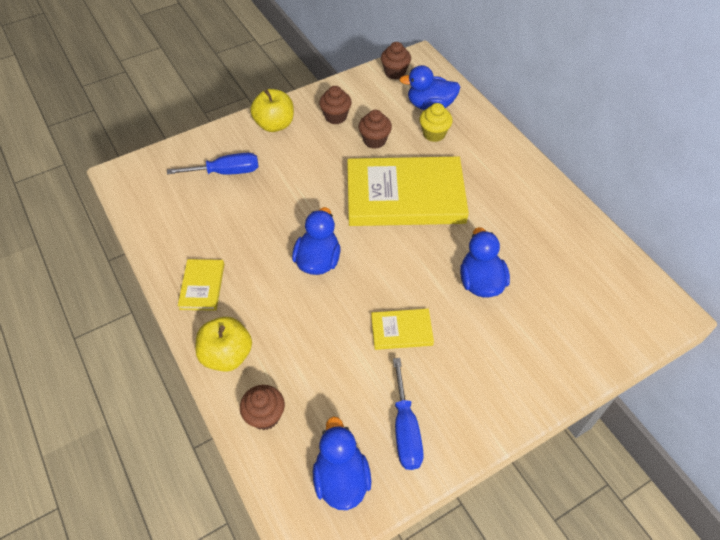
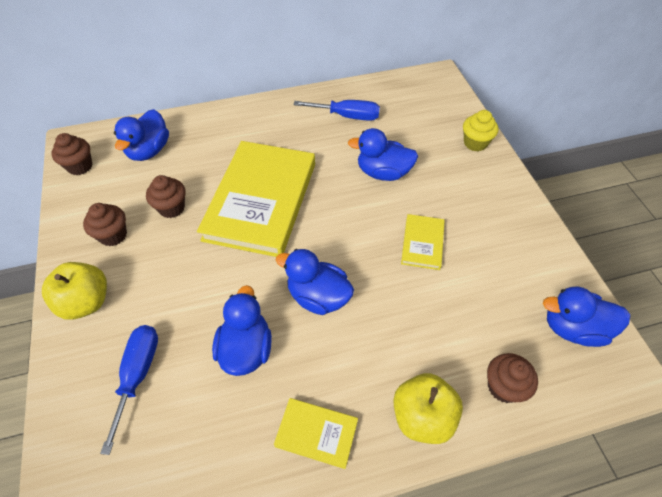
camera: 75 degrees left, 0 degrees up
blue screwdriver [393,358,424,470] -> blue screwdriver moved to [294,100,380,121]
yellow cupcake [419,103,453,142] -> yellow cupcake moved to [463,110,498,151]
none -> blue duck [212,285,272,376]

